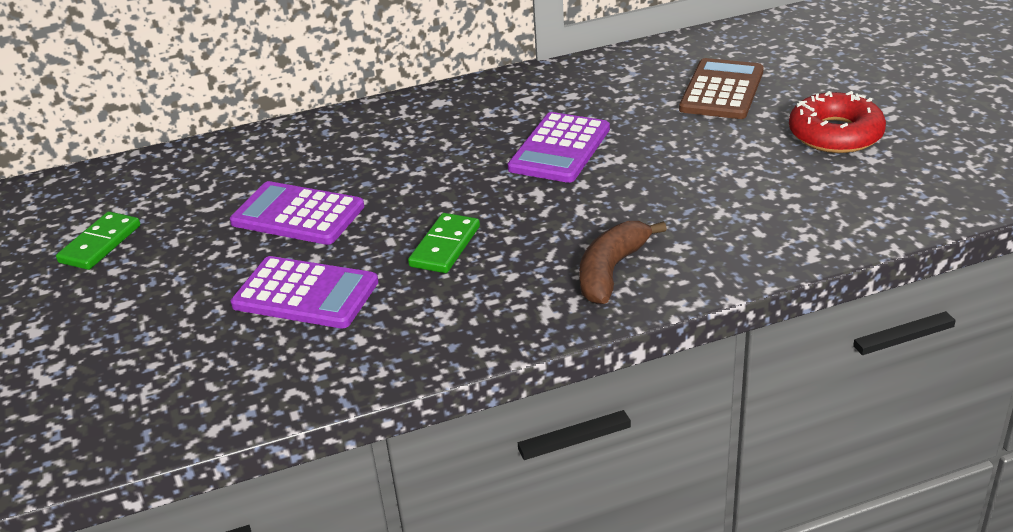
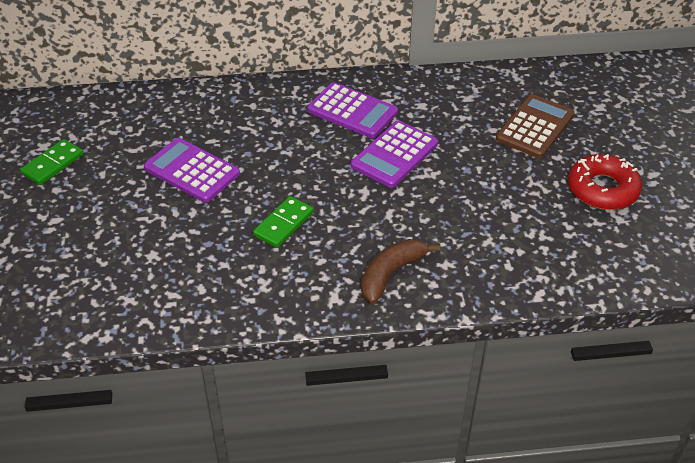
camera: 10 degrees right, 10 degrees up
purple calculator [230,256,378,328] -> purple calculator moved to [307,82,398,138]

